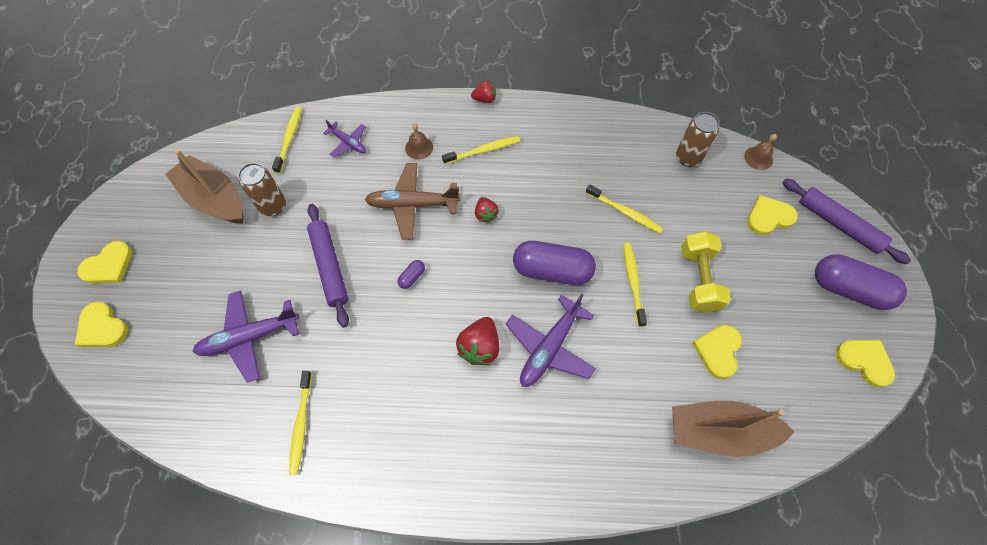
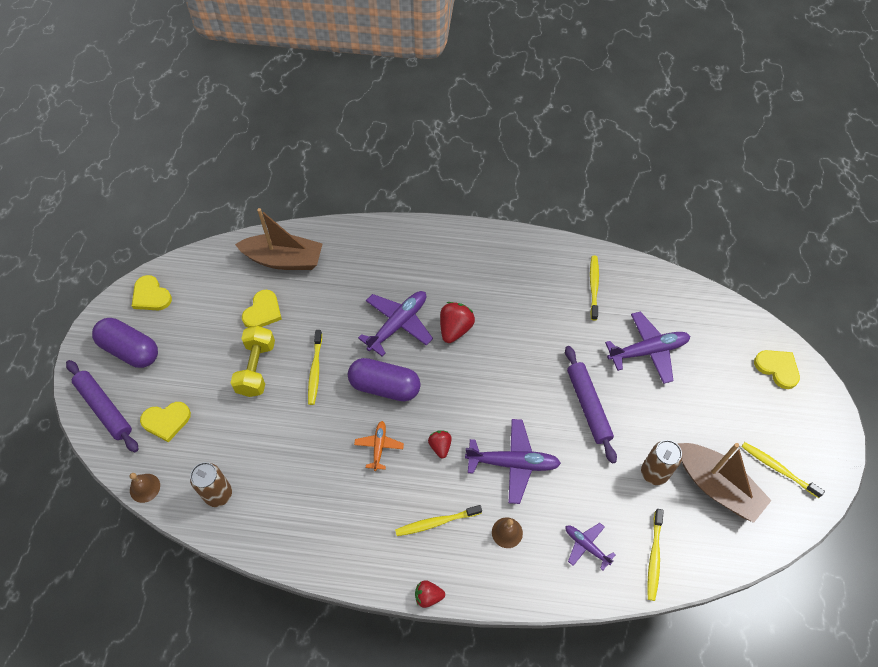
camera: 175 degrees left, 5 degrees down
yellow heart [77,241,132,284] -> none
brown plane [365,163,460,239] -> purple plane [465,419,561,504]
purple capsule [398,260,425,289] -> none
yellow toothbrush [586,184,663,233] -> yellow toothbrush moved to [741,442,825,498]
none -> orange plane [354,421,404,471]

